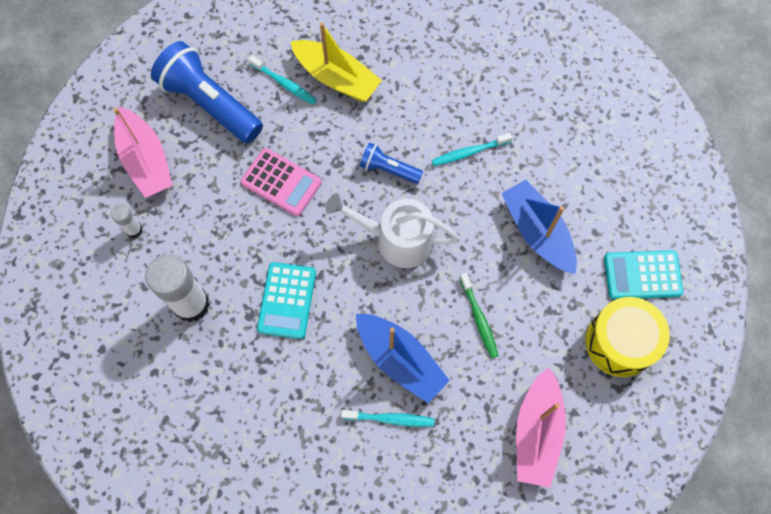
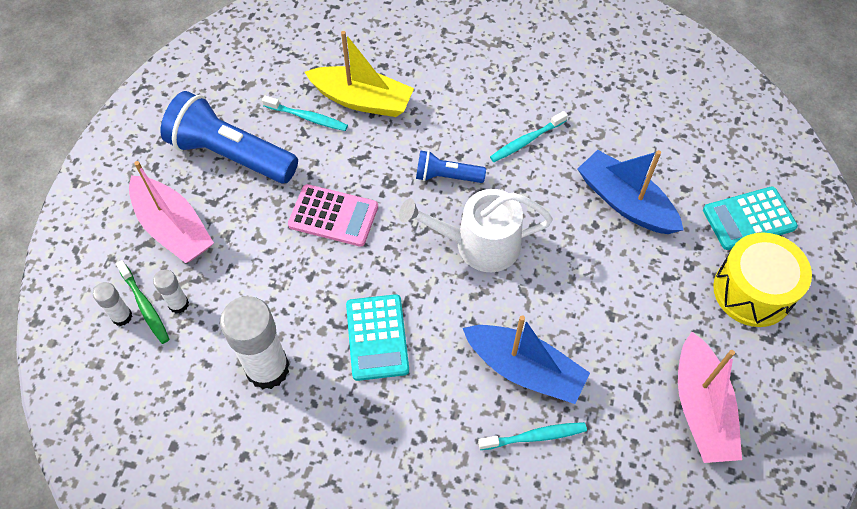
camera: 15 degrees left, 10 degrees down
green toothbrush [459,273,499,358] -> green toothbrush moved to [116,260,170,344]
none -> white glue stick [93,282,132,326]

